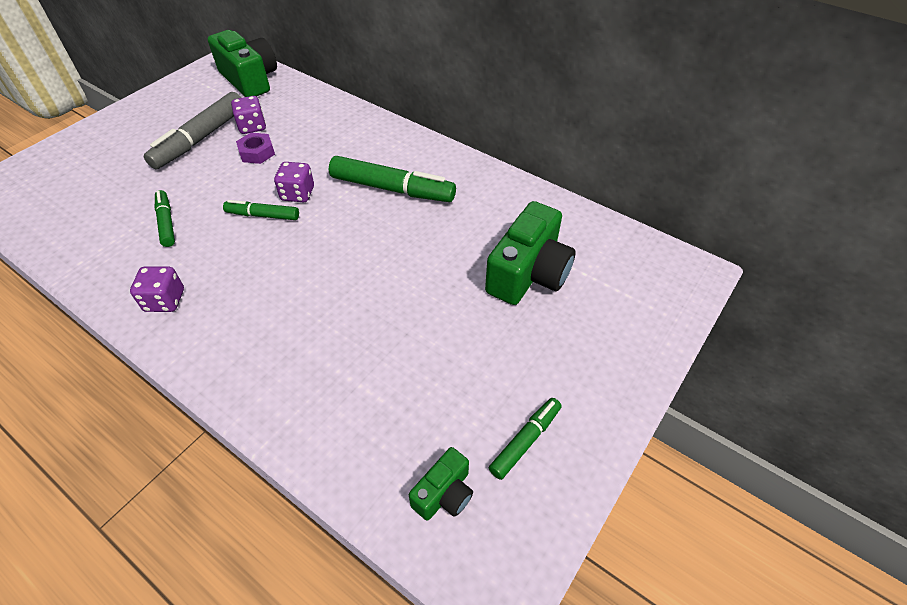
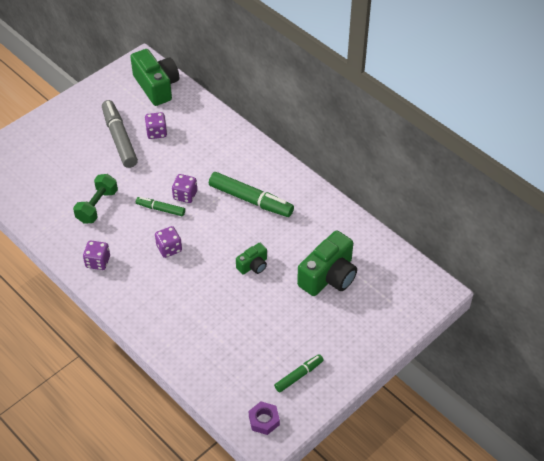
camera: 10 degrees right, 0 degrees up
grey marker [144,92,241,170] -> grey marker turned 120 degrees clockwise [102,100,138,168]
green marker [155,190,175,247] -> green dumbbell [73,174,118,224]
purple nut [236,132,275,164] -> purple nut moved to [249,402,280,435]
green camera [409,447,473,521] -> green camera moved to [236,243,267,275]
none -> purple dice [155,226,182,258]

